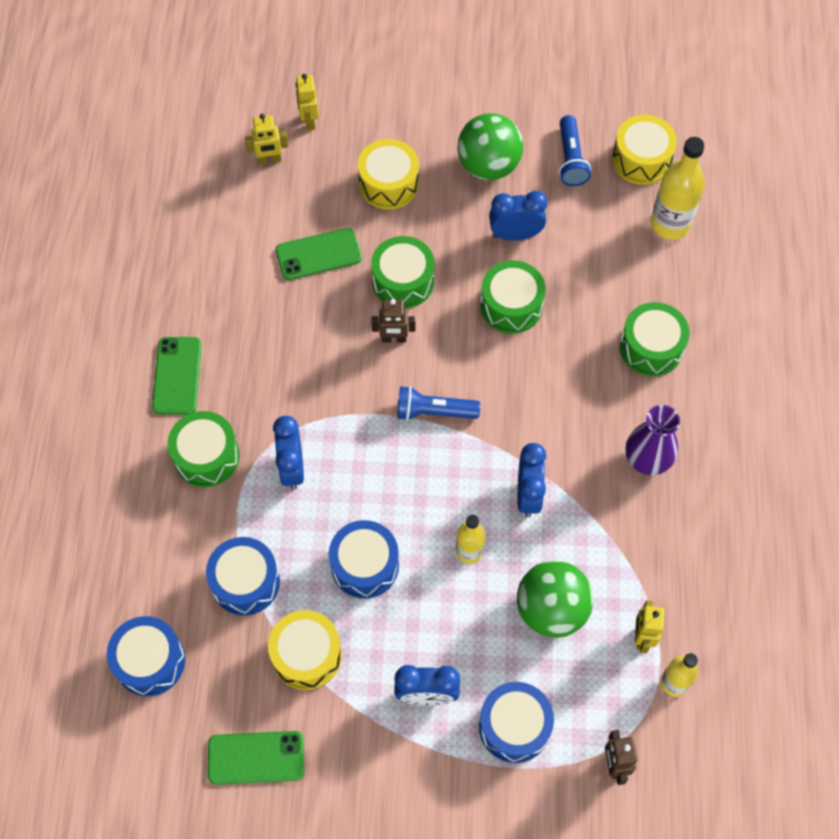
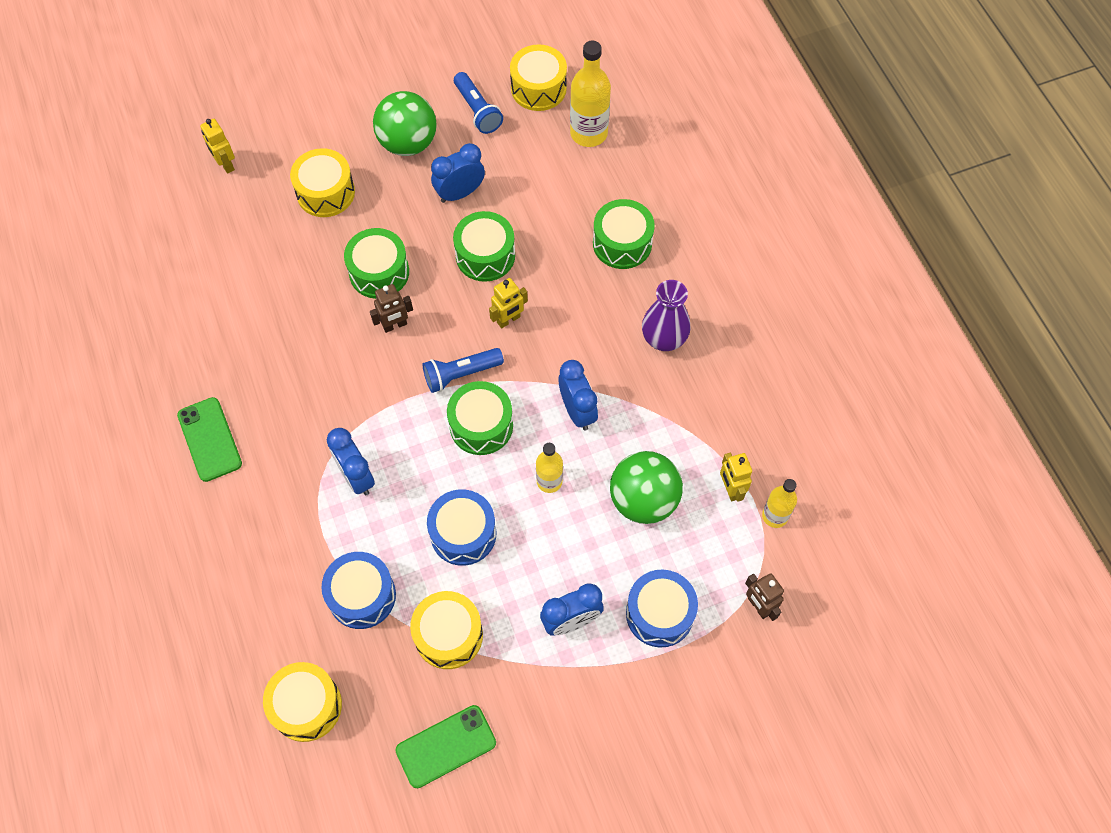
camera: 25 degrees left, 0 degrees up
blue drum [107,616,185,696] -> yellow drum [263,662,342,742]
green drum [168,411,240,487] -> green drum moved to [447,381,513,455]
yellow robot [245,114,288,165] -> yellow robot moved to [489,278,528,328]
green phone [276,228,362,280] -> none

